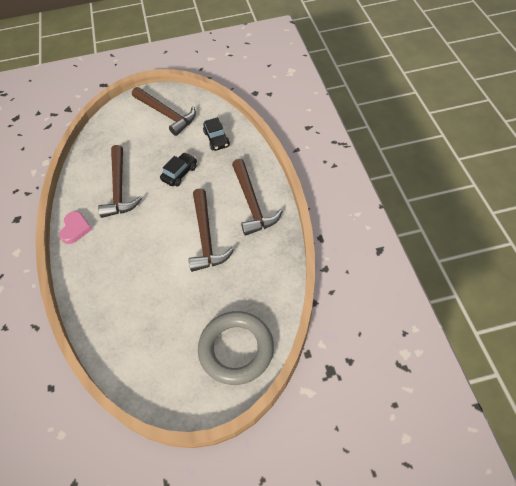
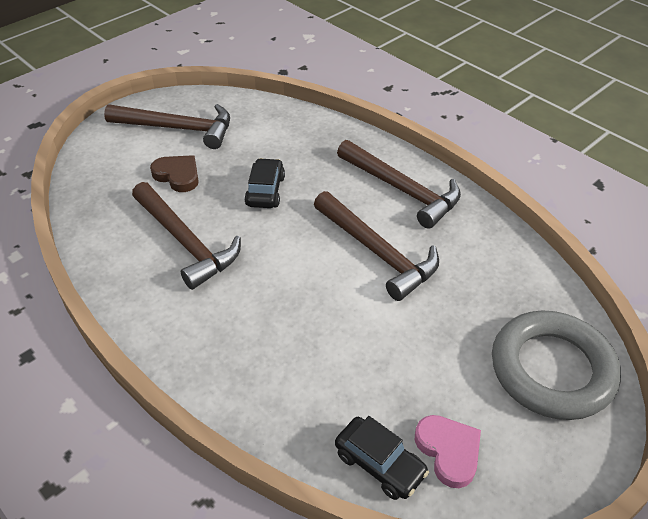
camera: 35 degrees left, 10 degrees down
pink heart [59,211,92,244] -> pink heart moved to [415,415,481,488]
black car [203,117,230,151] -> black car moved to [335,416,429,500]
none -> brown heart [150,155,199,192]

